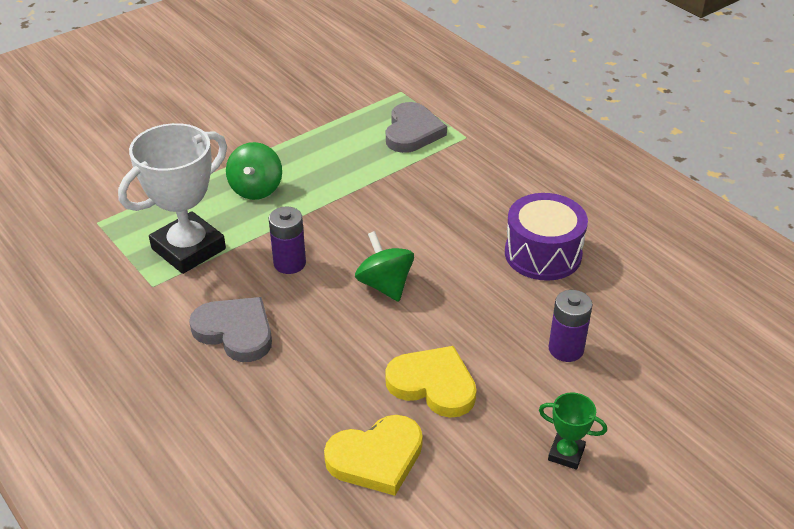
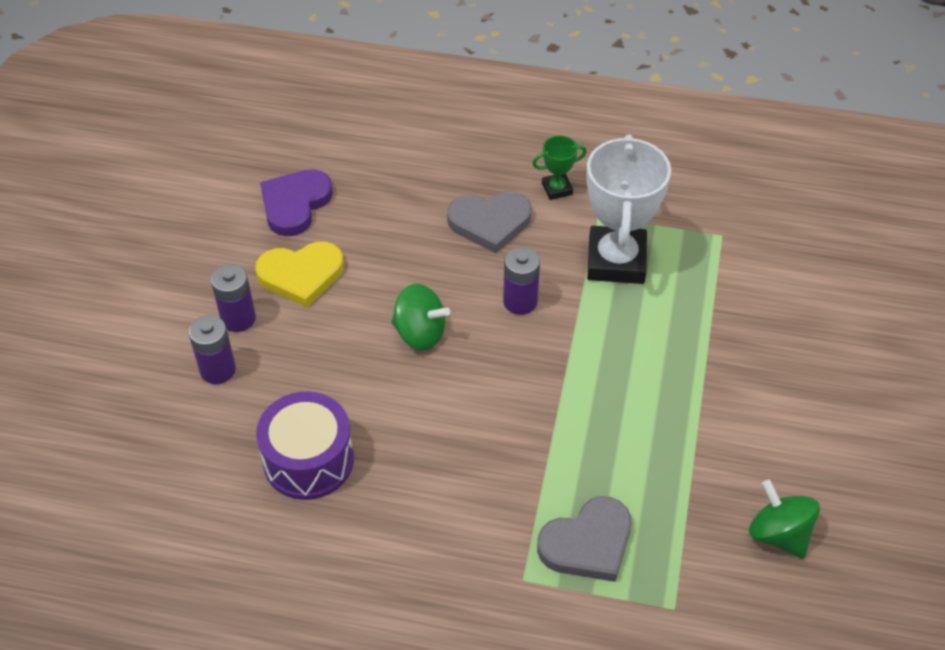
camera: 140 degrees right, 10 degrees up
green spinning top [226,142,282,200] -> green spinning top moved to [749,479,820,559]
yellow heart [324,415,423,496] -> purple heart [260,169,333,236]
grey heart [386,102,447,153] -> grey heart turned 90 degrees counterclockwise [537,496,631,582]
green trophy [539,392,607,470] -> green trophy moved to [532,136,586,200]
none -> purple battery [211,264,256,332]

